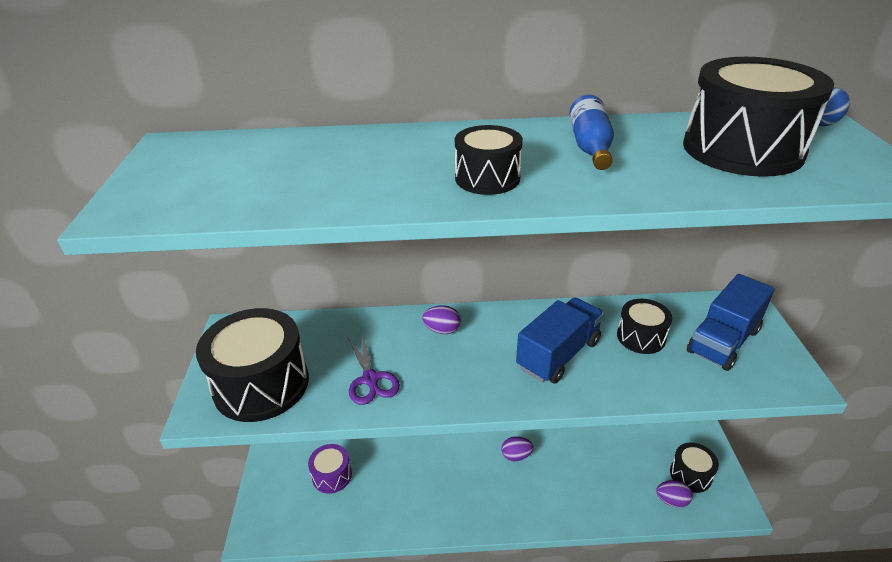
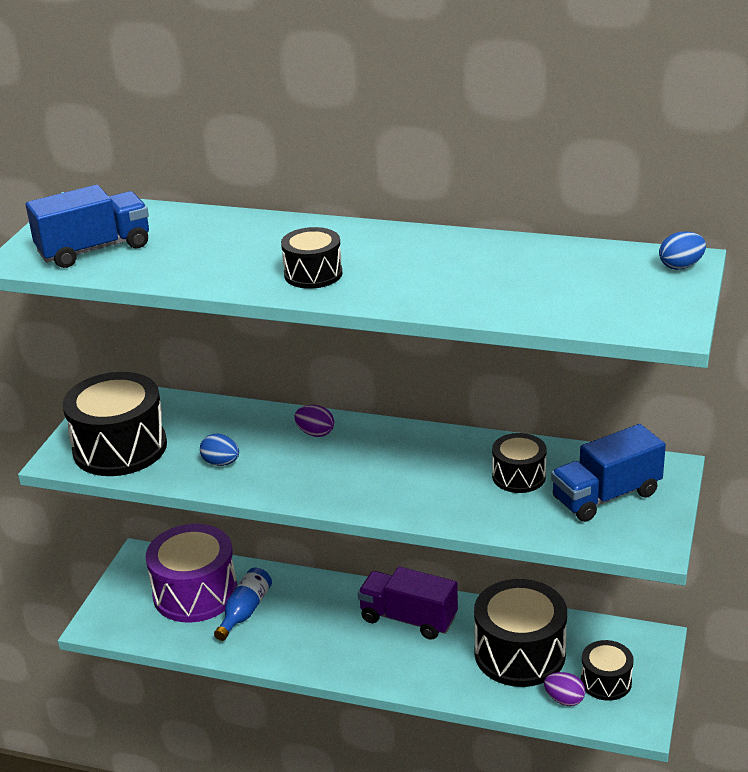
camera: 20 degrees right, 5 degrees down
purple drum [308,444,352,494] -> purple drum [146,524,237,623], size x1.85
purple scissors [348,335,400,405] -> blue egg [200,434,239,466]
purple egg [502,436,533,461] -> purple truck [358,567,458,640]
blue truck [516,297,604,384] -> blue truck moved to [26,185,149,268]
blue bottle [569,95,614,170] -> blue bottle moved to [214,568,272,641]
black drum [683,57,834,177] -> black drum moved to [474,579,567,687]

